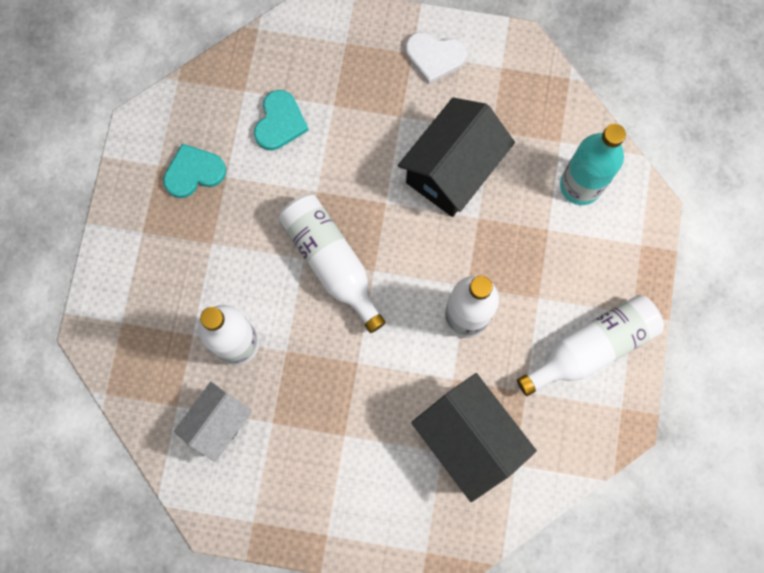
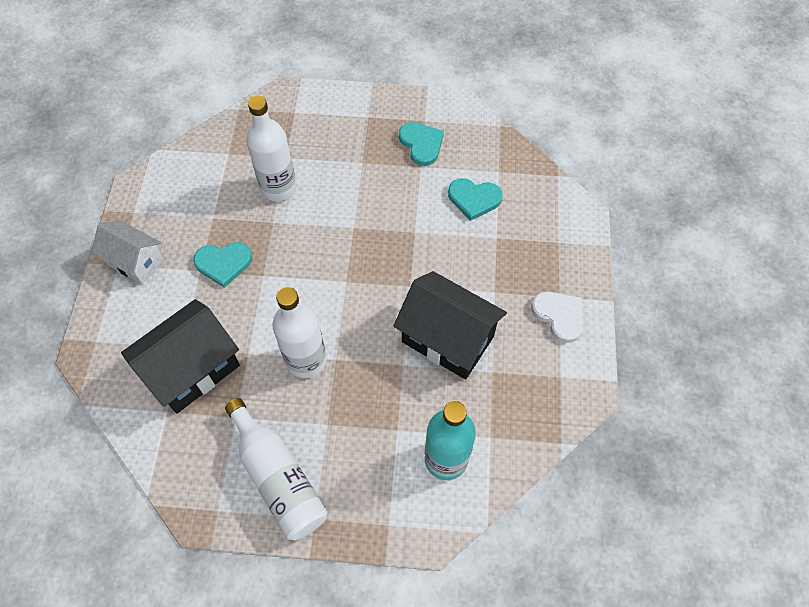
camera: 85 degrees right, 15 degrees down
white house [174,382,252,462] -> white house moved to [91,220,164,285]
white bottle [279,194,386,333] -> none
white heart [406,32,467,84] -> white heart turned 135 degrees clockwise [531,291,583,343]
none -> turquoise heart [193,242,252,288]

